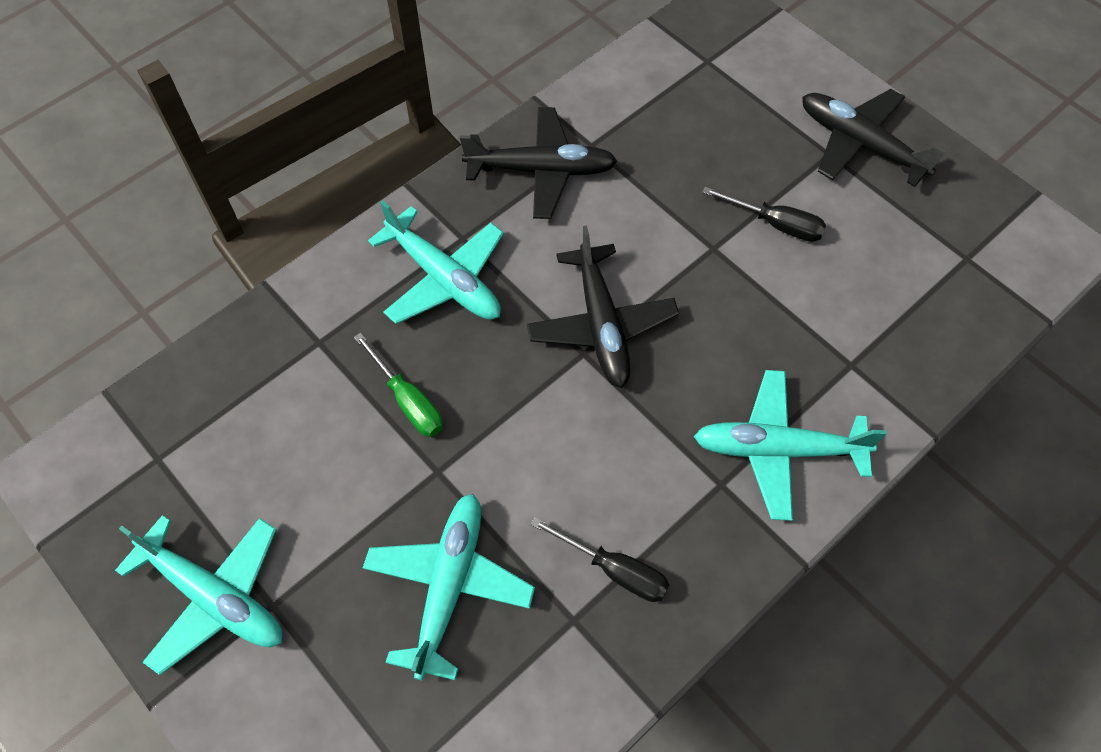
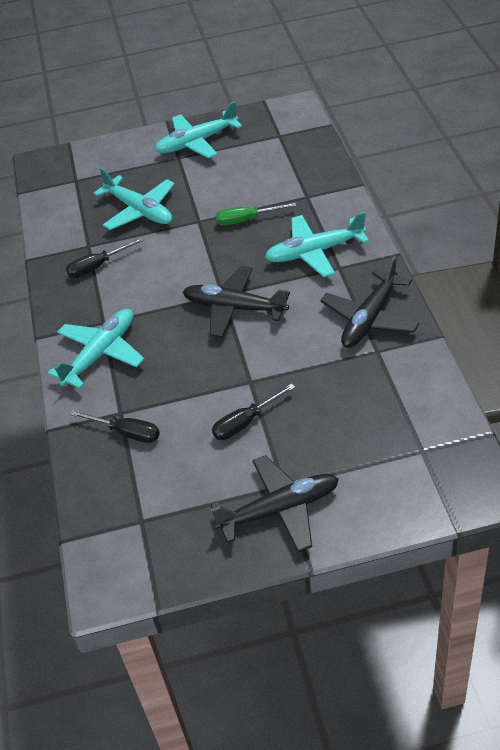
camera: 125 degrees right, 15 degrees down
none -> black screwdriver [70,410,160,443]

